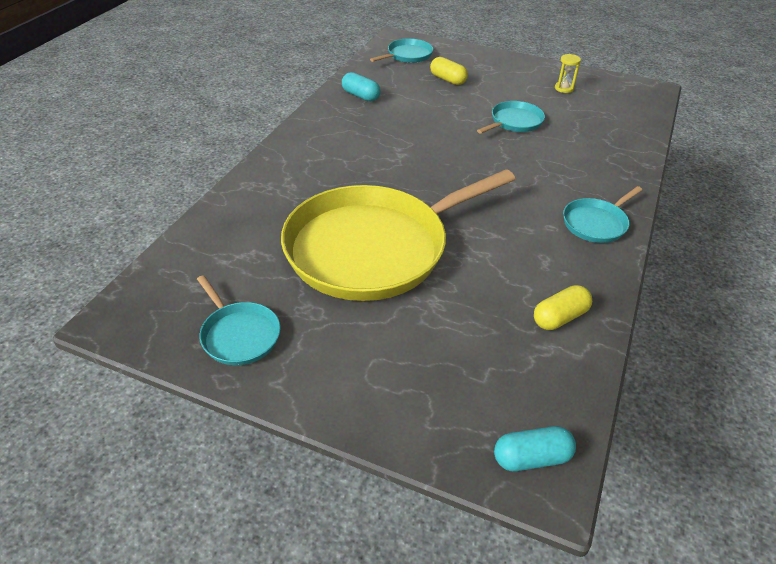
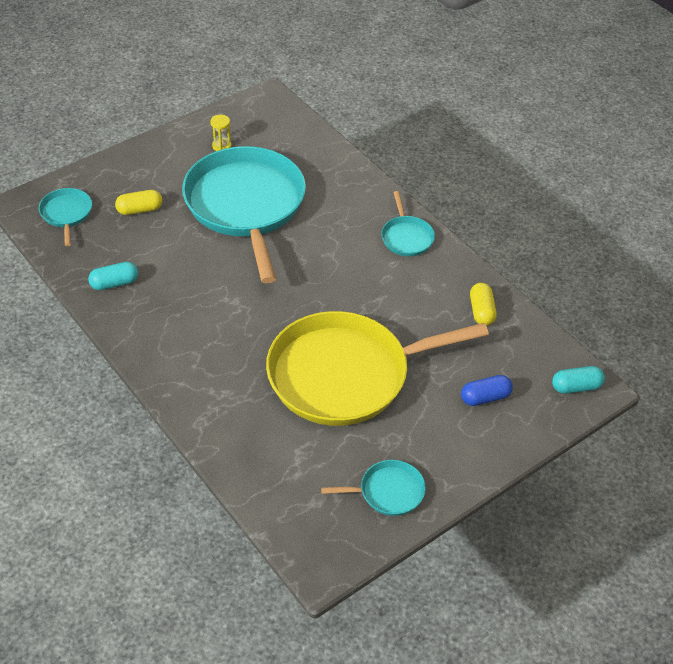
camera: 60 degrees left, 5 degrees up
yellow pan [281,169,515,301] -> yellow pan turned 75 degrees clockwise [266,311,489,426]
turquoise pan [477,101,545,134] -> turquoise pan [182,146,306,283], size x2.35
turquoise capsule [494,426,576,471] -> turquoise capsule turned 60 degrees clockwise [552,366,605,394]
none -> blue capsule [461,375,513,406]

